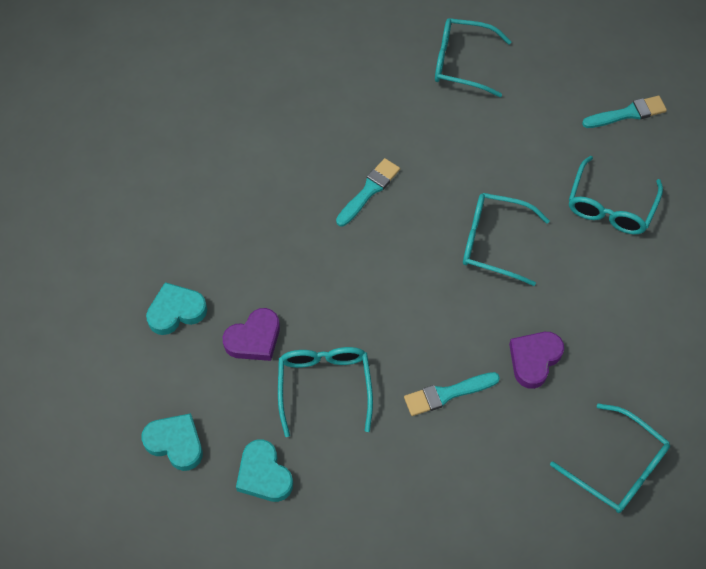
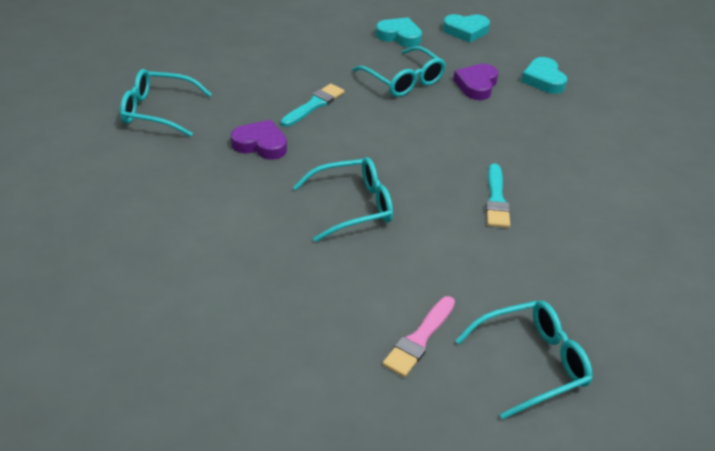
camera: 145 degrees right, 20 degrees down
turquoise heart [146,282,207,335] -> turquoise heart turned 135 degrees clockwise [521,57,567,94]
purple heart [509,332,564,389] -> purple heart turned 75 degrees counterclockwise [231,120,287,160]
turquoise glasses [569,156,663,235] -> none
turquoise brush [582,96,667,128] -> none
none -> pink brush [383,296,455,377]

